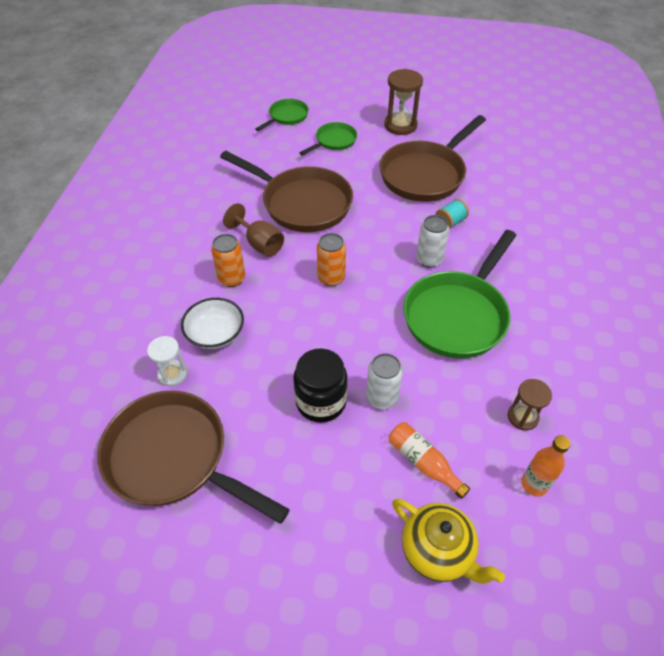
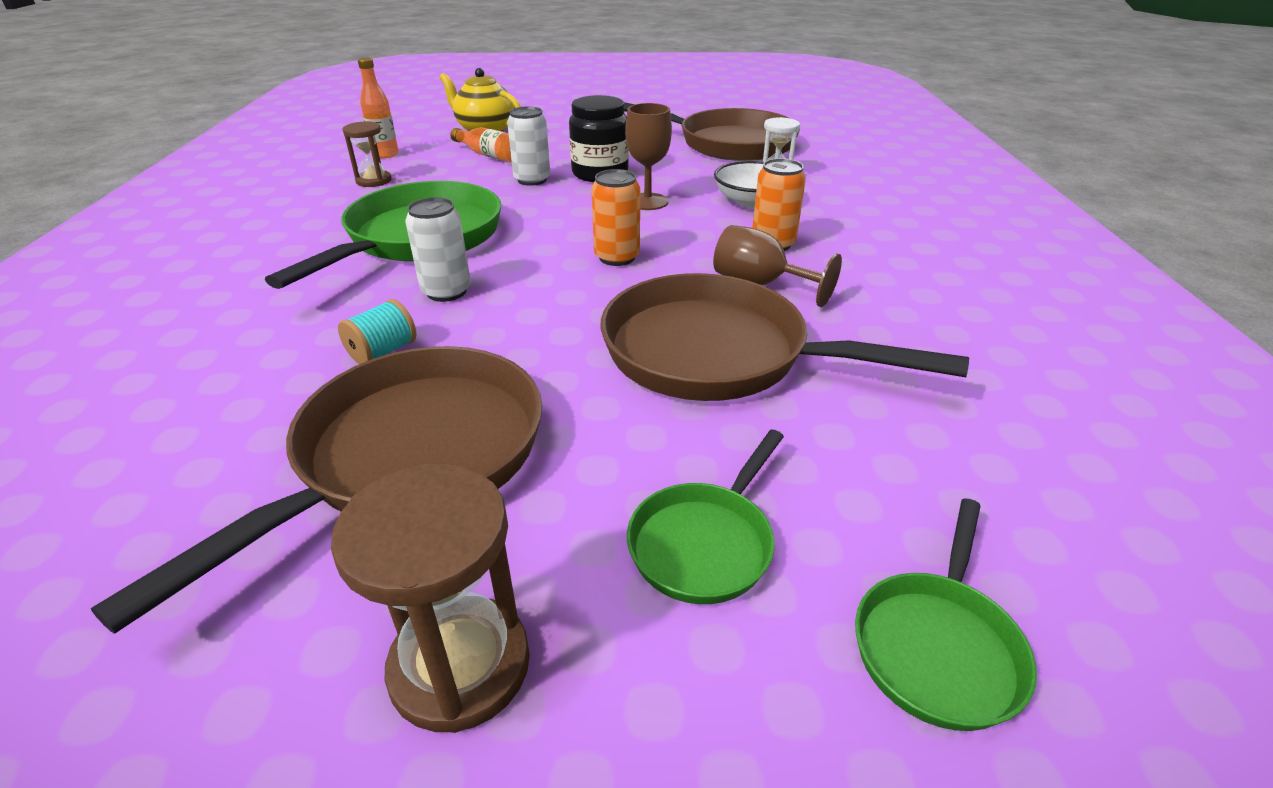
camera: 170 degrees right, 15 degrees down
none -> brown goblet [625,103,672,210]

